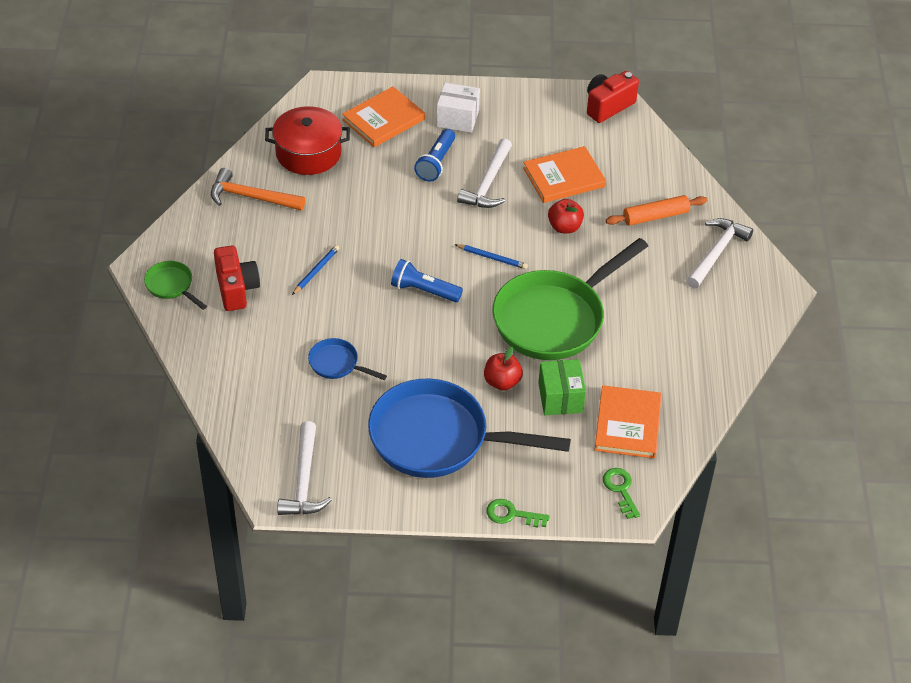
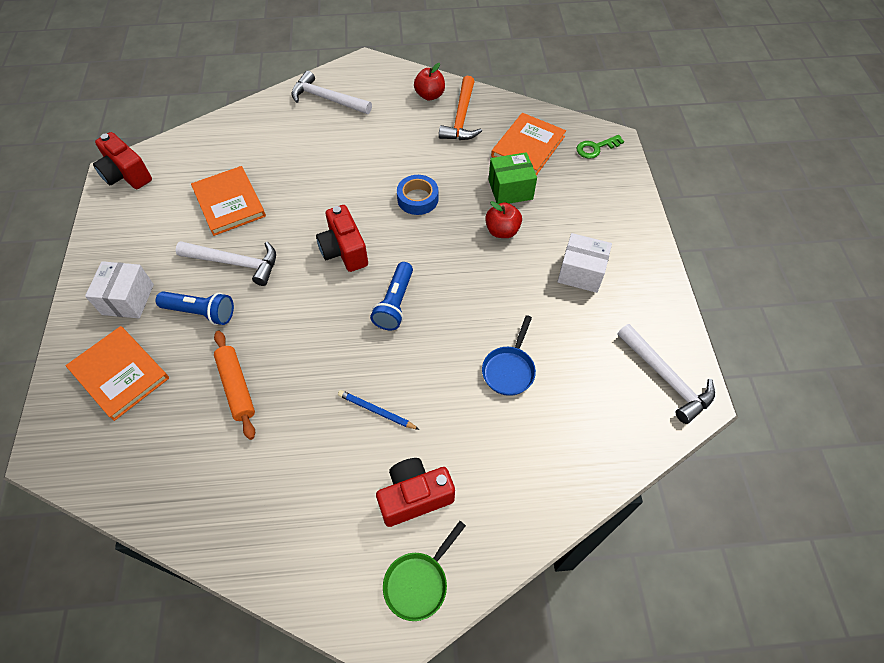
camera: 95 degrees left, 10 degrees up
orange hammer [211,168,305,211] -> orange hammer moved to [439,76,482,140]
red pot [265,106,350,175] -> none
white hammer [277,421,332,515] -> white hammer turned 60 degrees clockwise [618,324,715,424]
blue pan [368,379,571,478] -> white box [557,233,612,293]
blue pencil [454,244,528,269] -> red camera [316,205,368,272]
green key [486,499,550,528] -> none
green pan [492,238,648,360] -> blue tape [397,175,438,215]
red apple [548,199,584,233] -> red apple moved to [414,63,445,101]
orange book [595,385,662,459] -> orange book turned 60 degrees counterclockwise [491,113,566,176]
orange rolling pin [606,195,707,226] -> orange rolling pin moved to [214,331,255,440]

